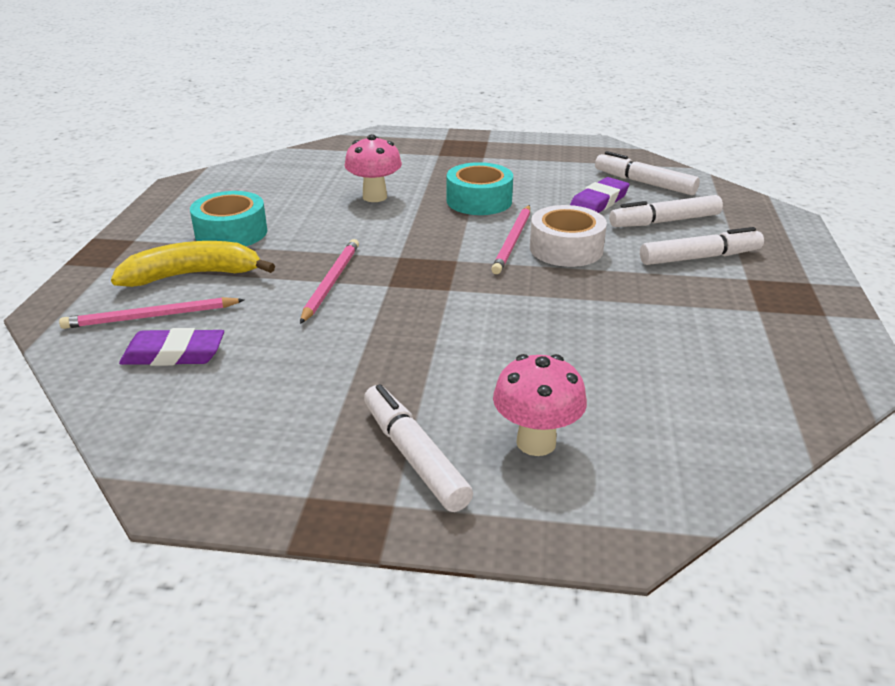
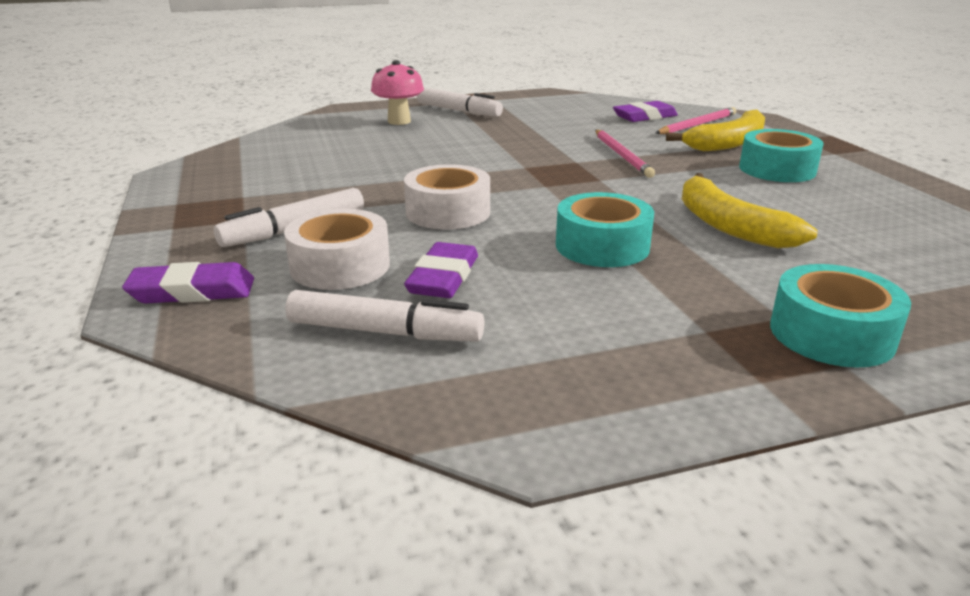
camera: 155 degrees right, 5 degrees down
pink mushroom [344,134,402,202] -> yellow banana [682,173,818,248]
pink pencil [491,205,530,274] -> none
white marker [609,195,723,227] -> white tape [284,209,390,290]
none -> purple eraser [122,262,254,304]
none -> turquoise tape [770,264,911,368]

